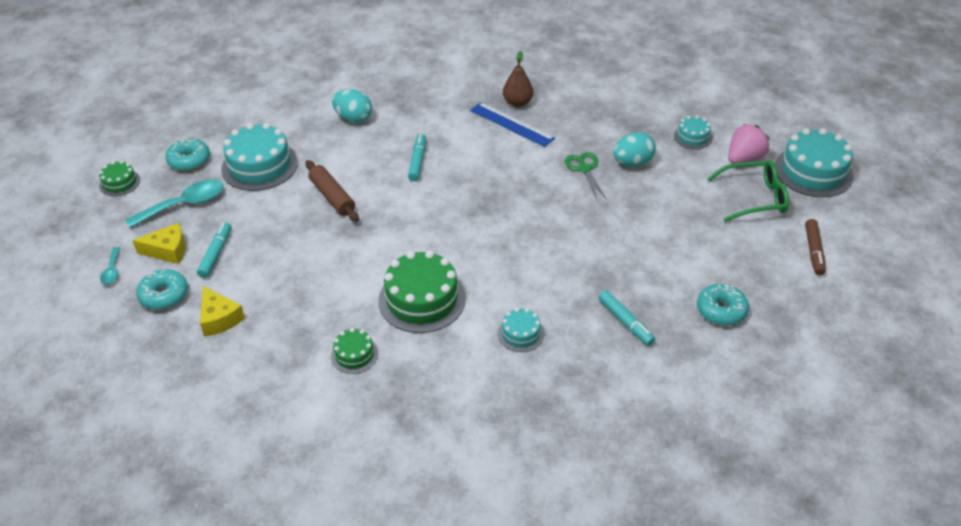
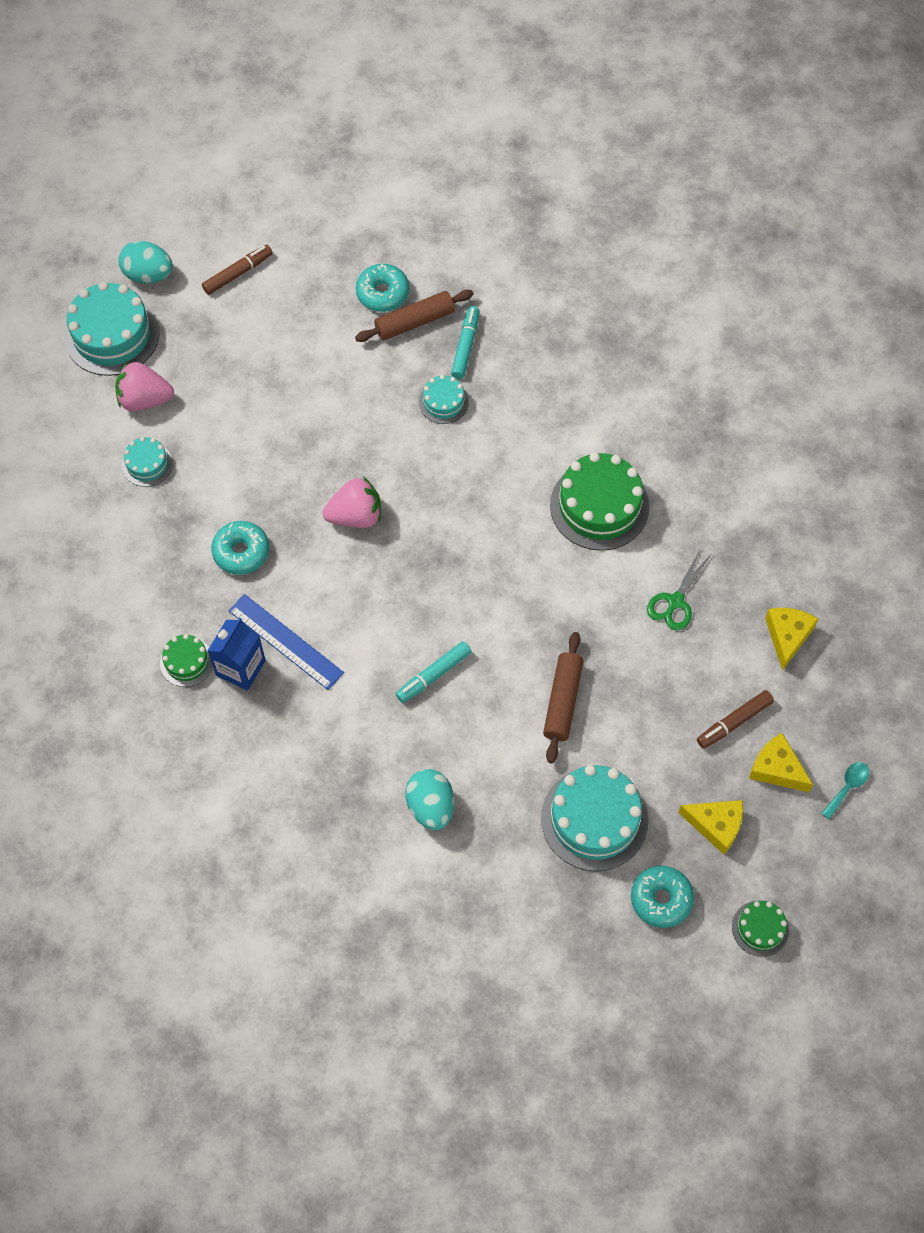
camera: 135 degrees left, 20 degrees up
turquoise spoon [125,179,224,228] -> yellow cheese [678,800,743,854]
turquoise donut [136,269,188,310] -> turquoise donut moved to [211,521,269,575]
turquoise marker [197,222,231,278] -> brown marker [697,690,774,749]
green cake [331,328,378,374] -> green cake moved to [160,634,213,687]
blue ruler [470,102,555,147] -> blue ruler turned 45 degrees counterclockwise [228,594,344,690]
turquoise cake [498,308,544,352] -> turquoise cake moved to [419,375,469,424]
brown pear [503,51,533,107] -> blue carton [208,618,266,691]
green scissors [565,152,606,199] -> green scissors moved to [647,550,710,630]
turquoise egg [613,132,656,167] -> turquoise egg moved to [119,241,173,283]
green glasses [707,161,789,222] -> none
none -> pink strawberry [323,477,381,528]
none -> brown rolling pin [355,290,474,342]

